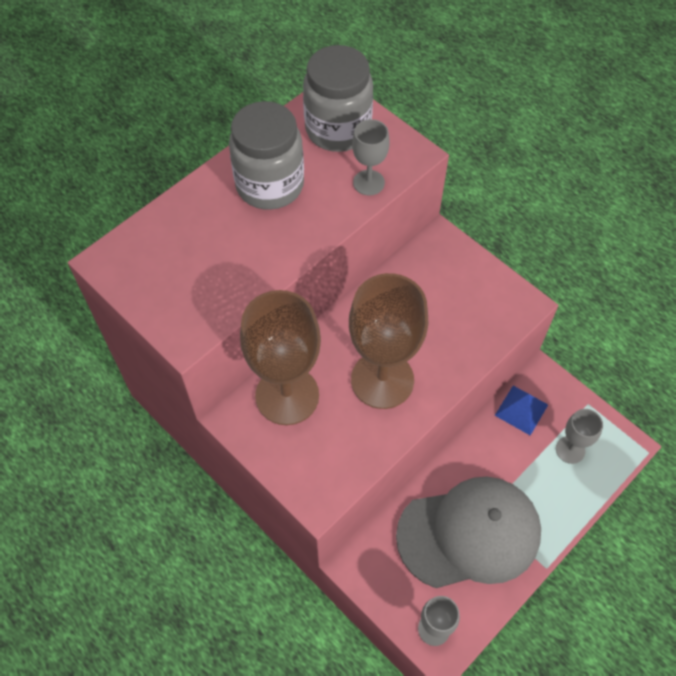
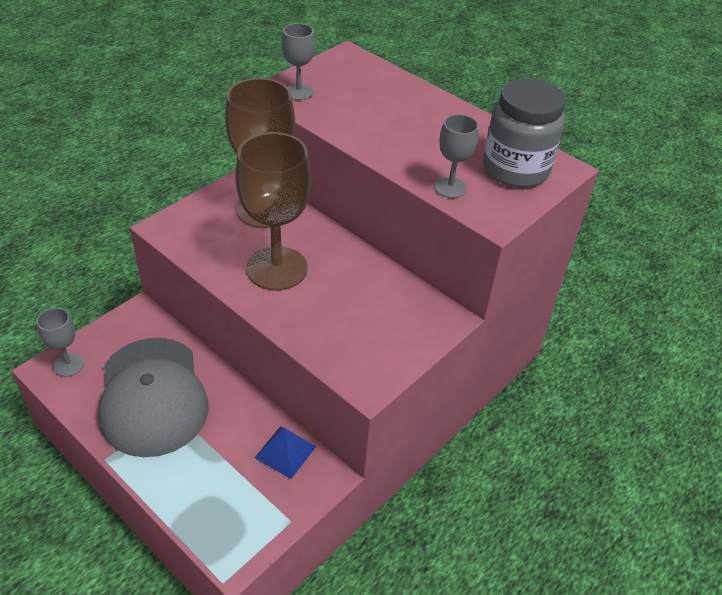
camera: 85 degrees right, 15 degrees down
grey jar [229,101,304,210] -> none
grey goblet [556,409,603,464] -> grey goblet moved to [282,23,315,100]

